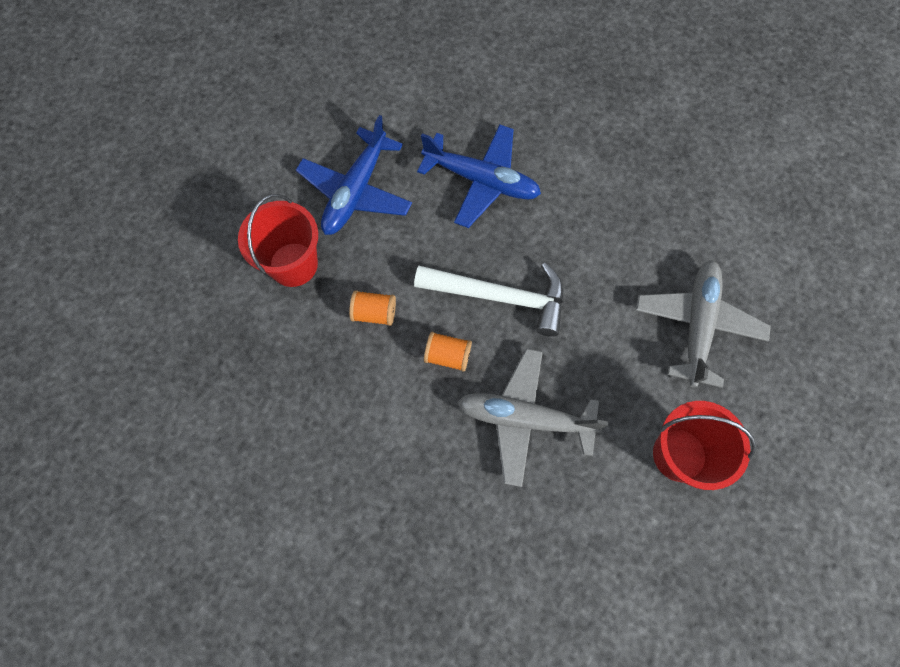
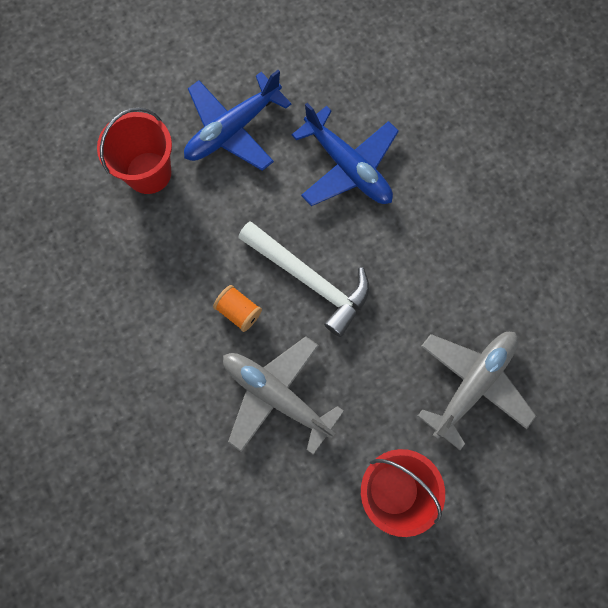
camera: 25 degrees right, 5 degrees up
orange spool [349,290,396,326] -> none

